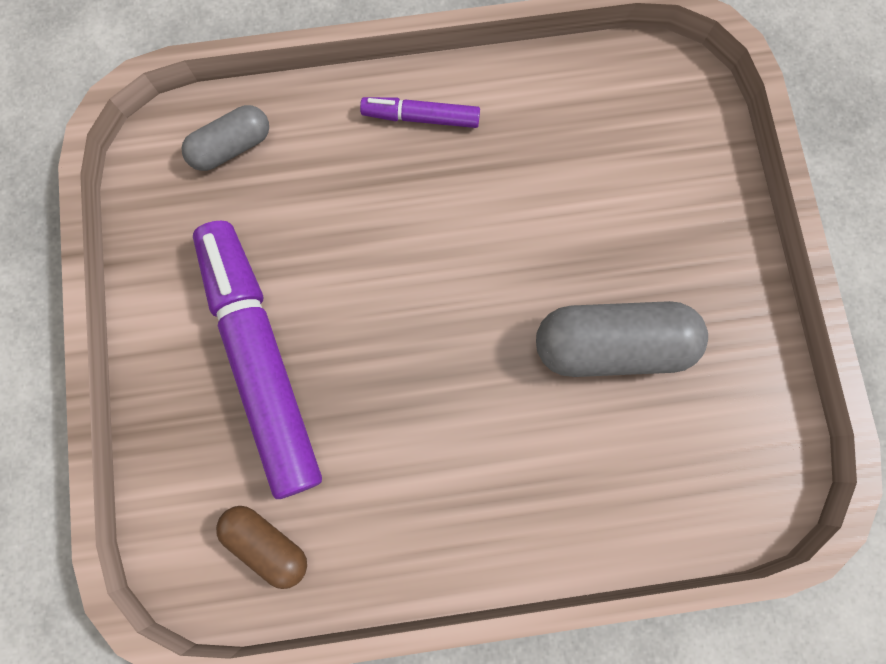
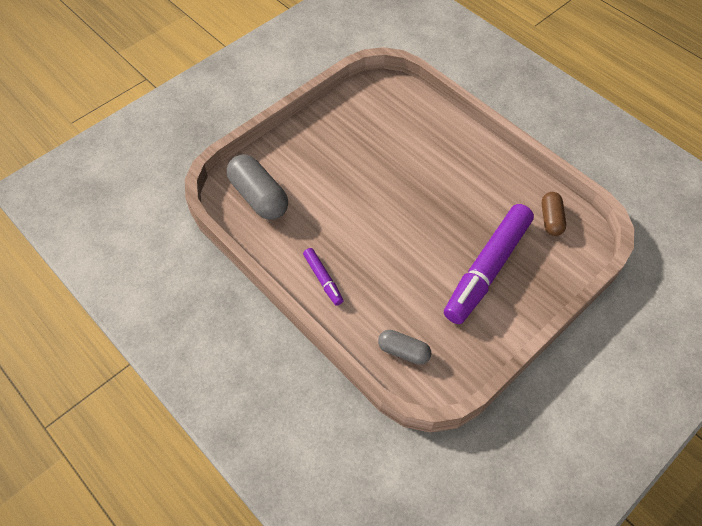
camera: 125 degrees left, 20 degrees down
grey capsule [536,301,708,377] -> grey capsule moved to [227,154,288,220]

